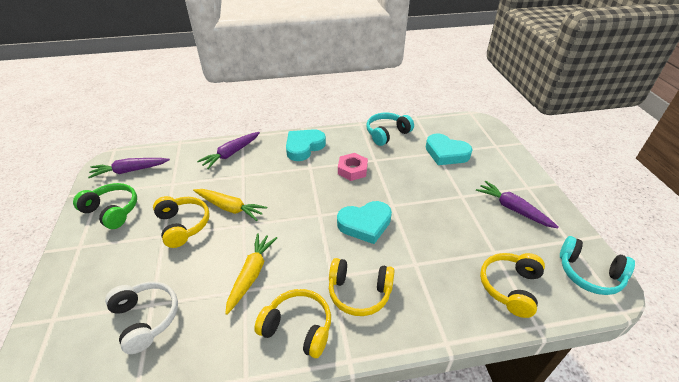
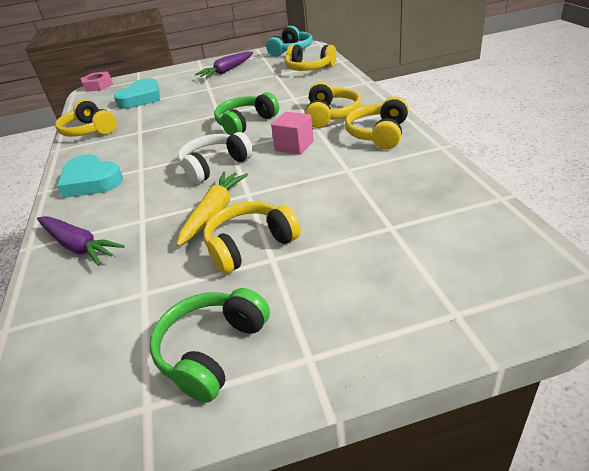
camera: 90 degrees left, 5 degrees down
purple carrot [88,158,170,178] -> none
white headphones [105,281,178,354] -> white headphones moved to [178,132,253,184]
yellow carrot [225,233,277,315] -> none
turquoise heart [337,201,392,244] -> green headphones [214,92,279,135]
pink nut [338,153,368,181] -> pink nut moved to [80,71,113,92]
turquoise headphones [366,113,414,146] -> yellow headphones [55,99,117,137]
none -> pink cube [271,112,314,155]

